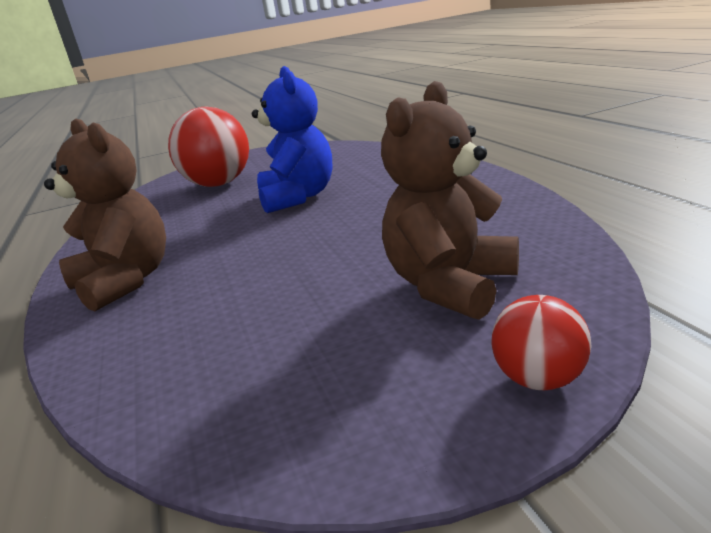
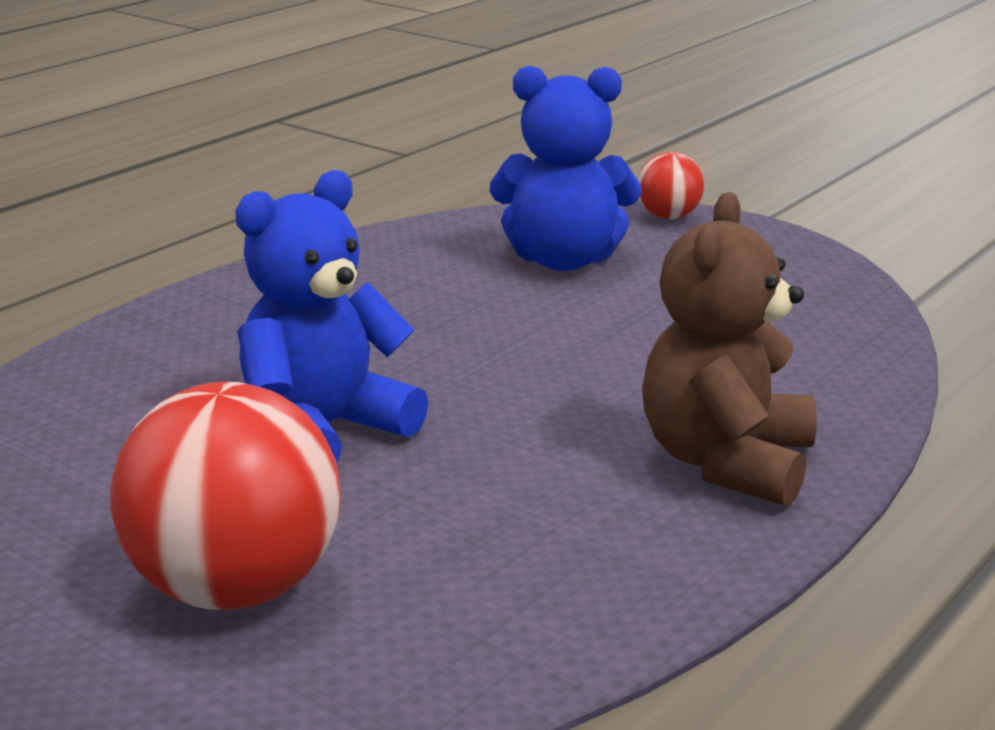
camera: 125 degrees left, 0 degrees up
brown teddy bear [381,81,519,320] -> blue teddy bear [490,66,641,271]

